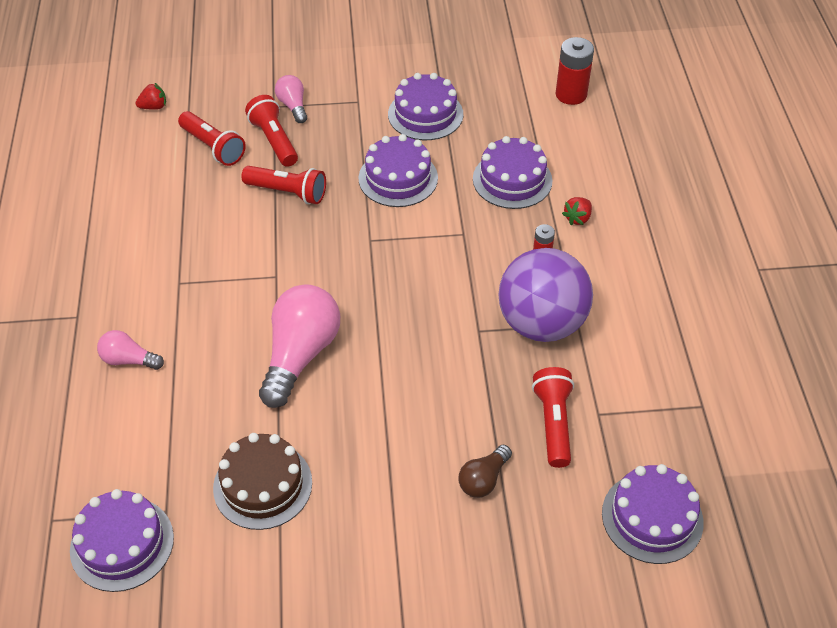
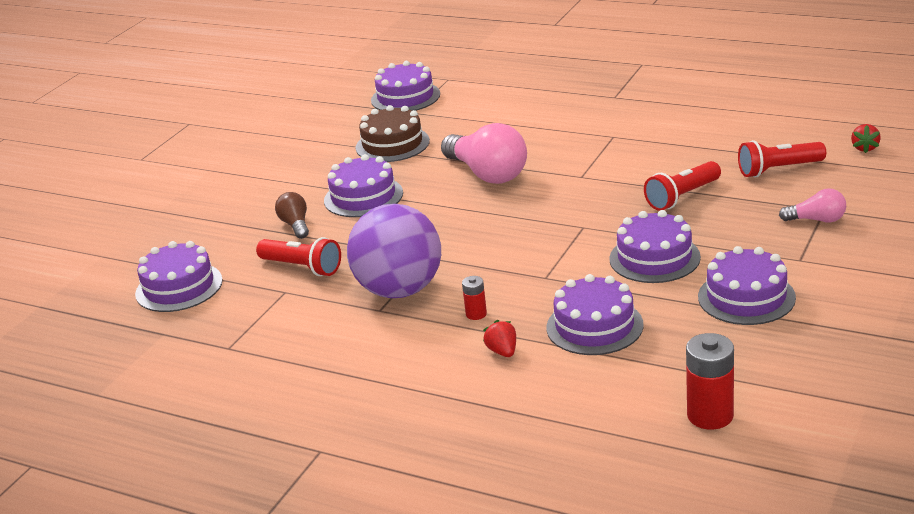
camera: 125 degrees right, 20 degrees down
pink light bulb [97,330,164,370] -> none
red flashlight [245,95,298,167] -> none
none -> purple cake [324,154,403,217]

